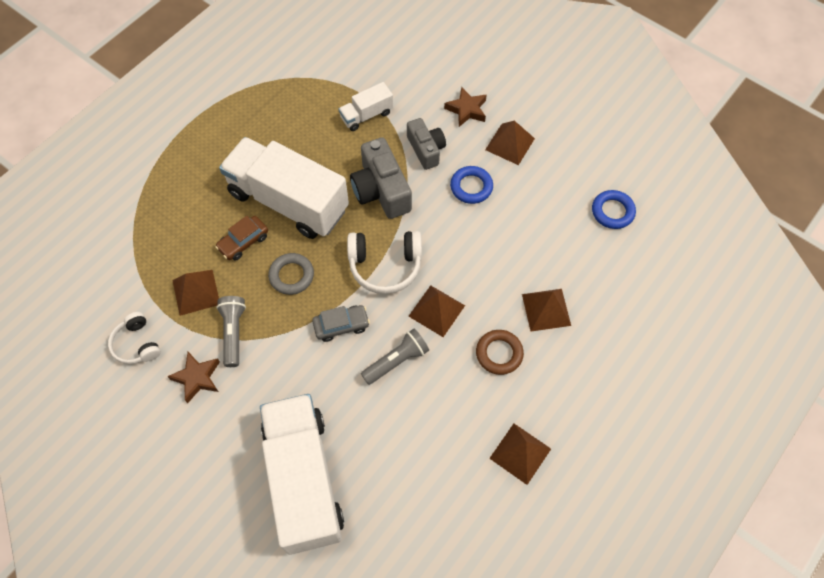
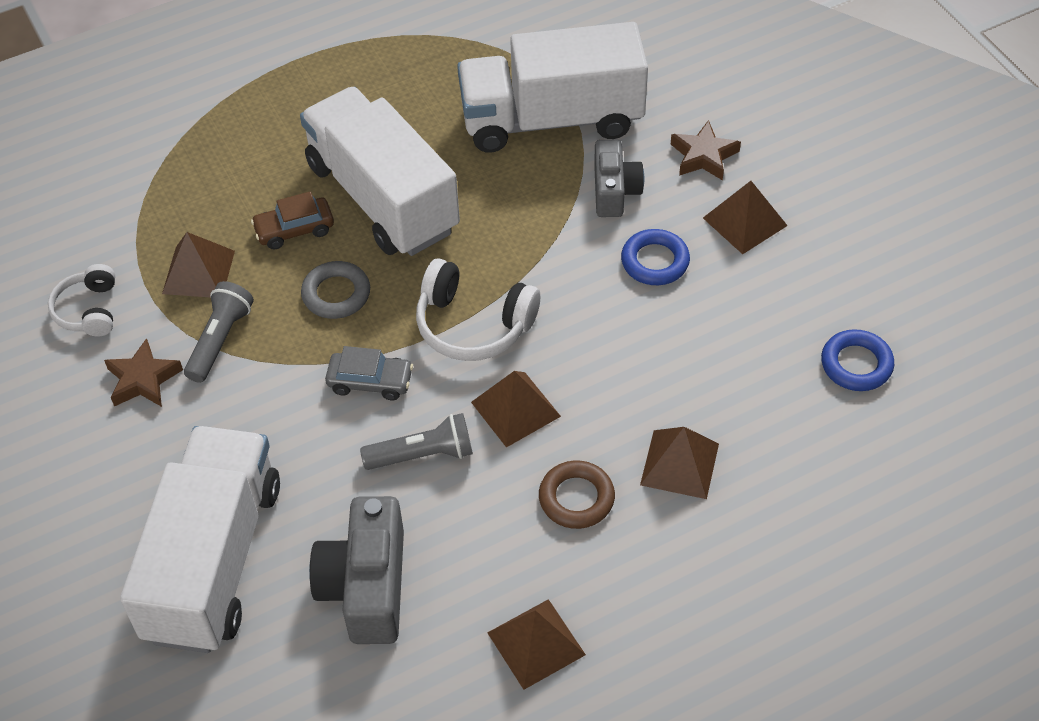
camera: 25 degrees right, 10 degrees down
white truck [338,82,393,131] -> white truck [457,22,648,153], size x2.20
grey camera [350,137,412,219] -> grey camera moved to [309,496,404,644]

